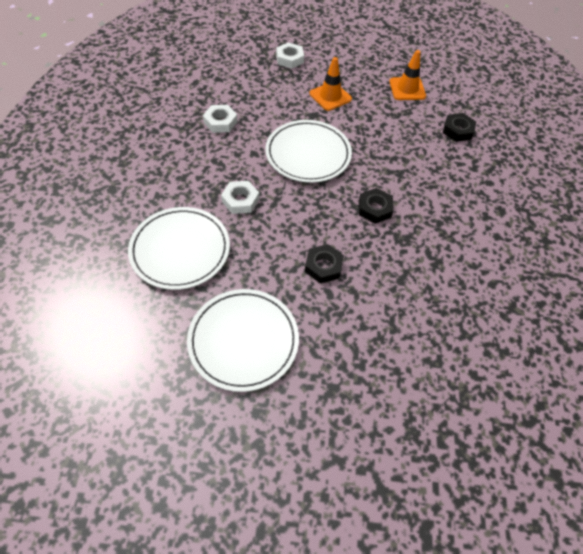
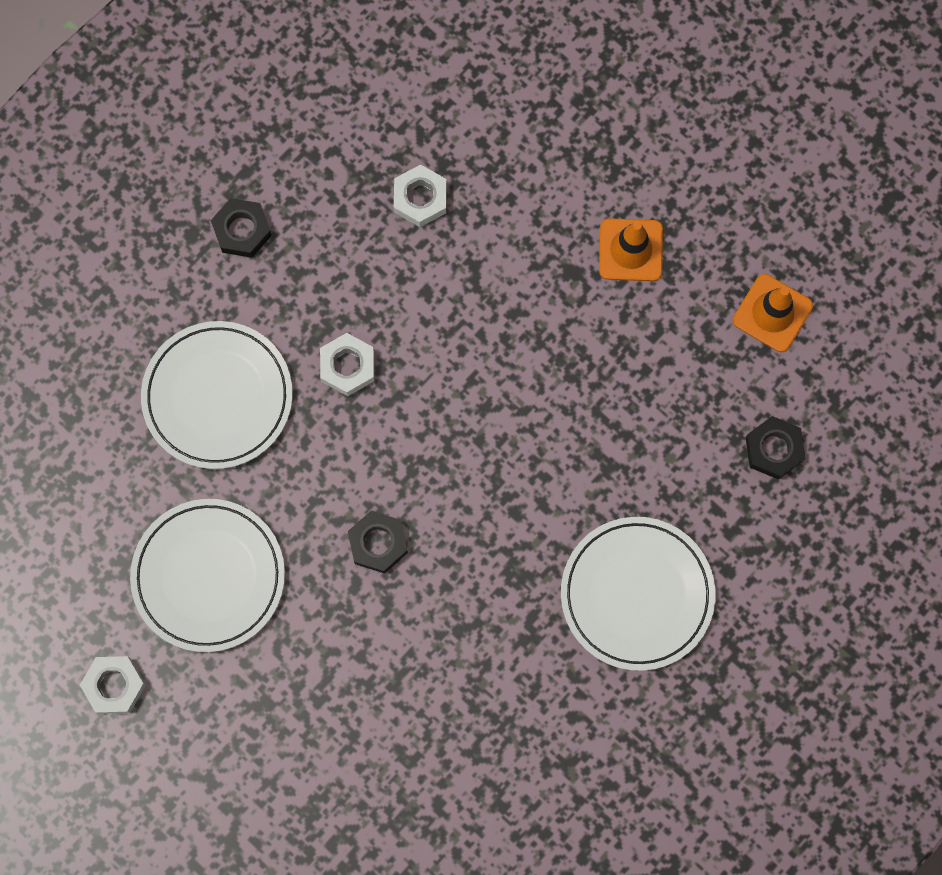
camera: 40 degrees right, 20 degrees up
white plate [265,120,352,183] -> white plate moved to [561,517,716,671]
white nut [276,42,304,69] -> white nut moved to [80,656,146,714]
black nut [359,188,394,224] -> black nut moved to [211,198,272,258]

